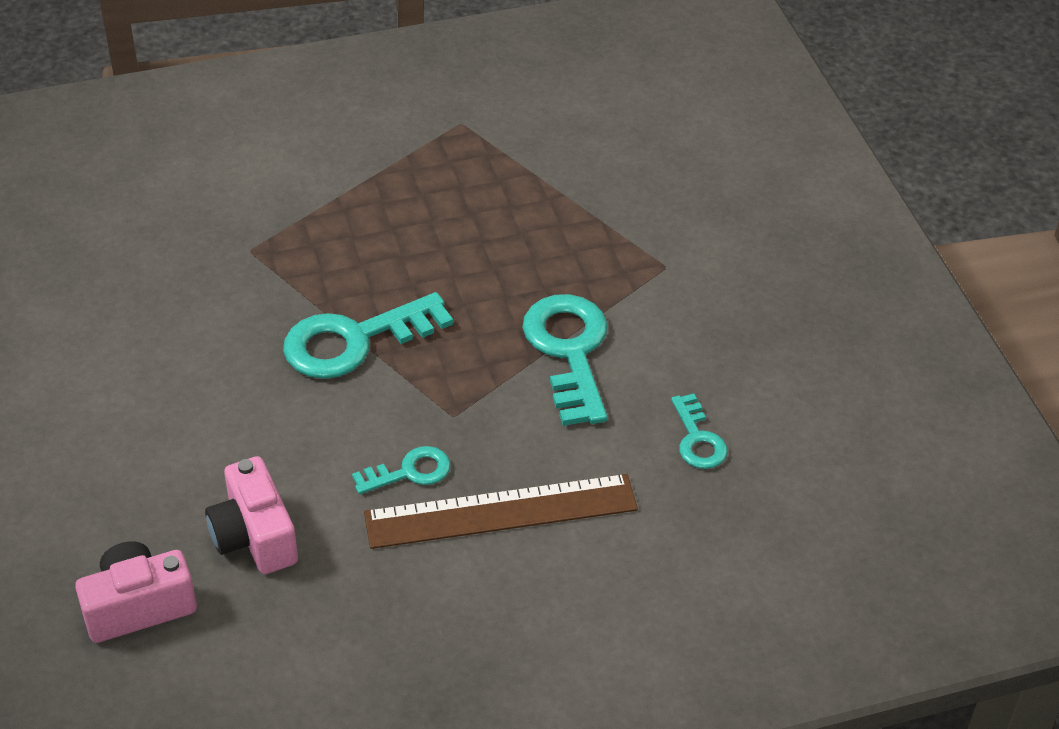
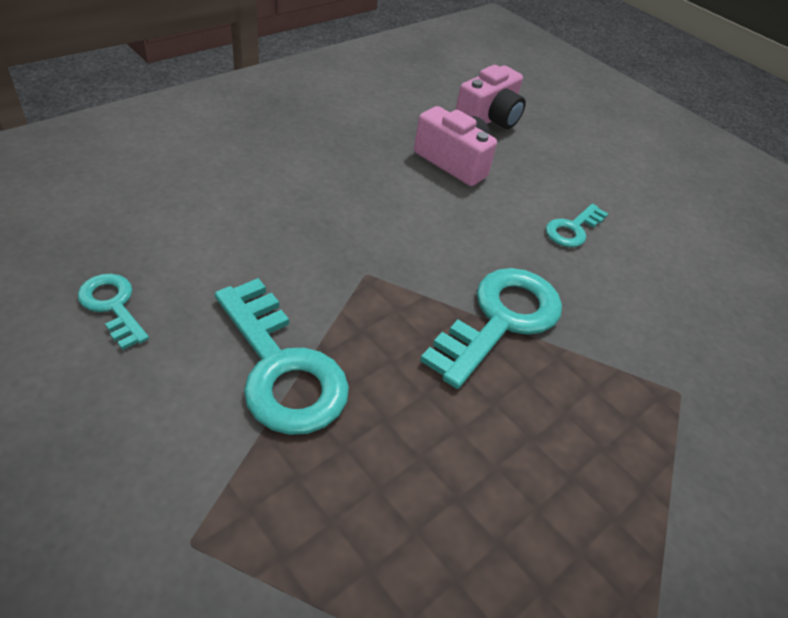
camera: 150 degrees right, 0 degrees up
turquoise key [352,446,451,494] -> turquoise key moved to [546,204,608,247]
brown ruler [364,474,638,549] -> none

